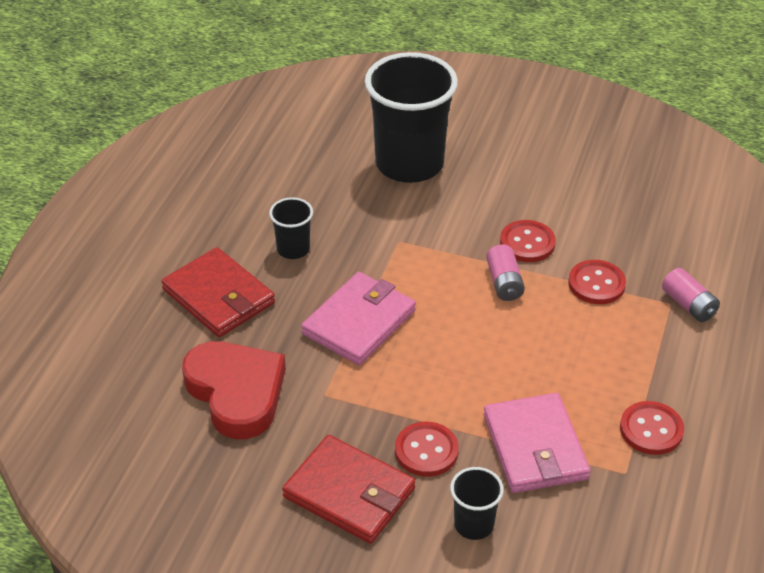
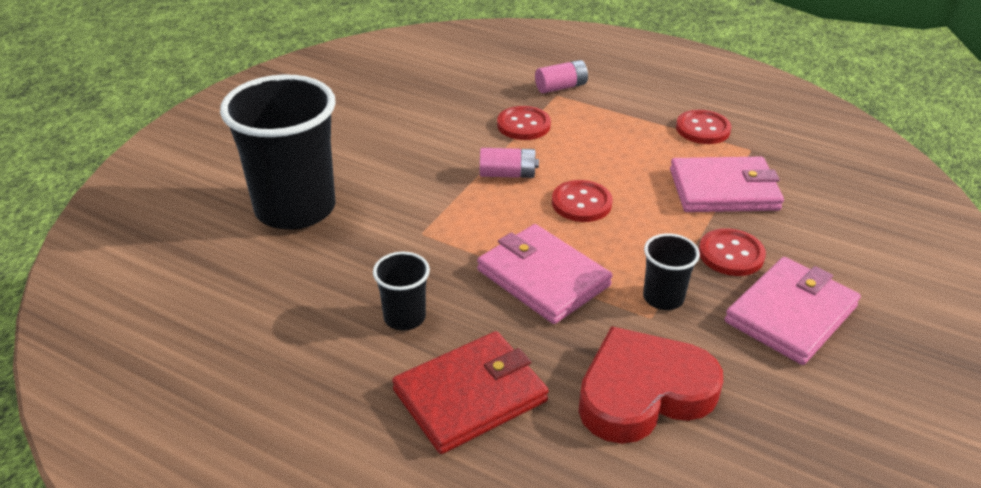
camera: 80 degrees left, 5 degrees down
red wallet [282,435,415,544] -> pink wallet [725,257,861,365]
black cup [450,467,504,540] -> black cup moved to [643,233,700,310]
red button [500,220,556,262] -> red button moved to [552,180,613,222]

